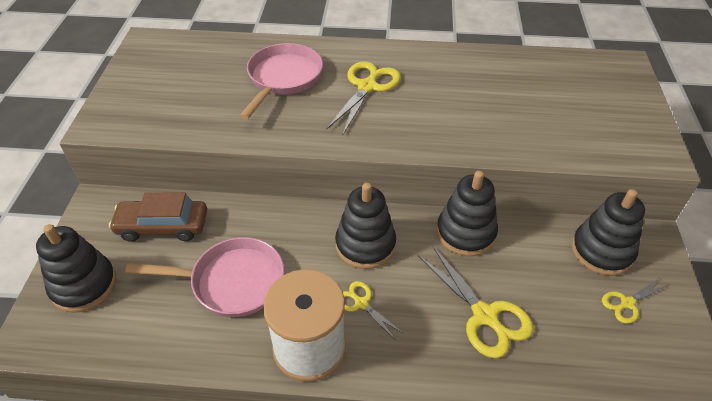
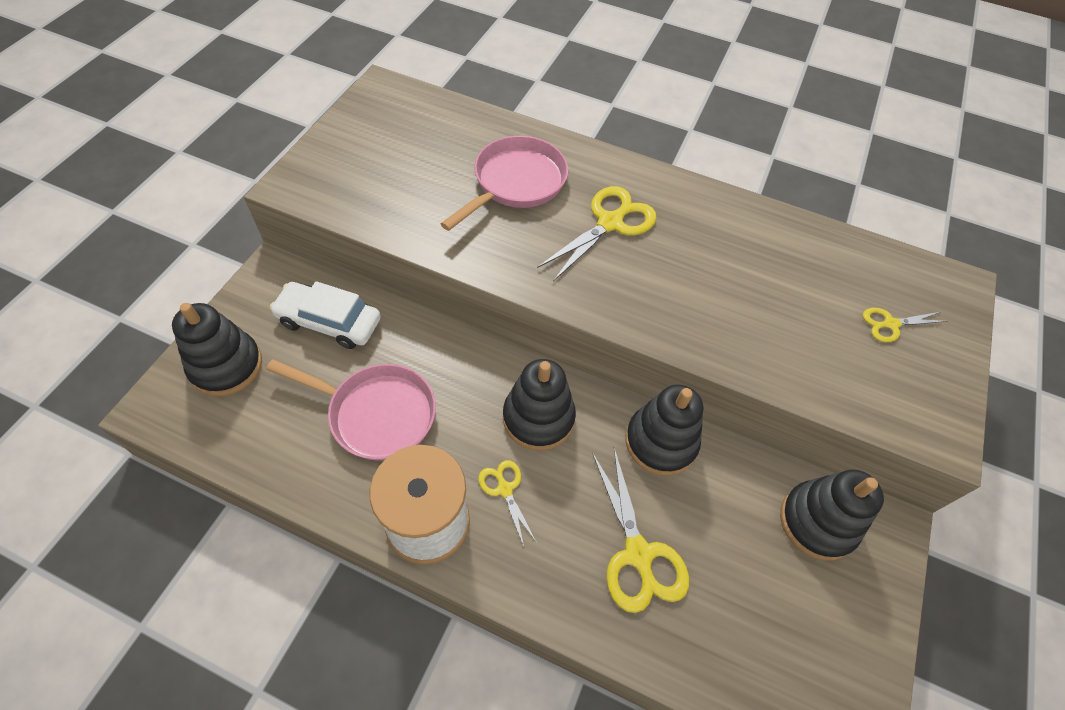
camera: 15 degrees right, 10 degrees up
brown car [109,192,207,242] -> white car [270,281,381,349]
yellow scissors [602,278,668,324] -> yellow scissors moved to [863,308,948,342]

